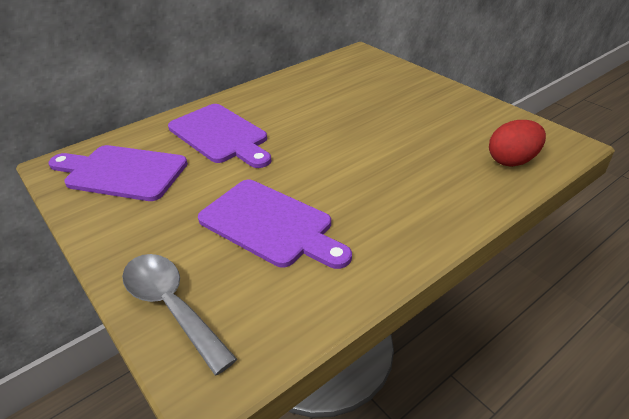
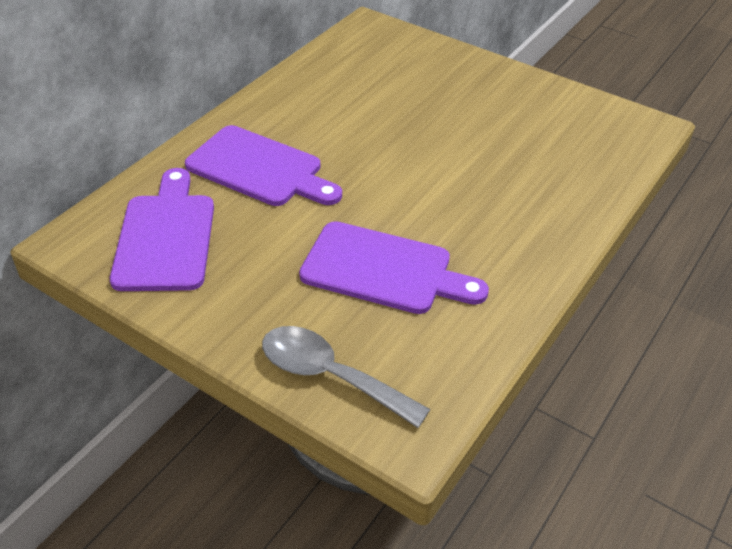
camera: 20 degrees left, 5 degrees up
purple cutting board [48,145,188,201] -> purple cutting board turned 90 degrees clockwise [110,168,214,291]
red egg [489,120,546,167] -> none

